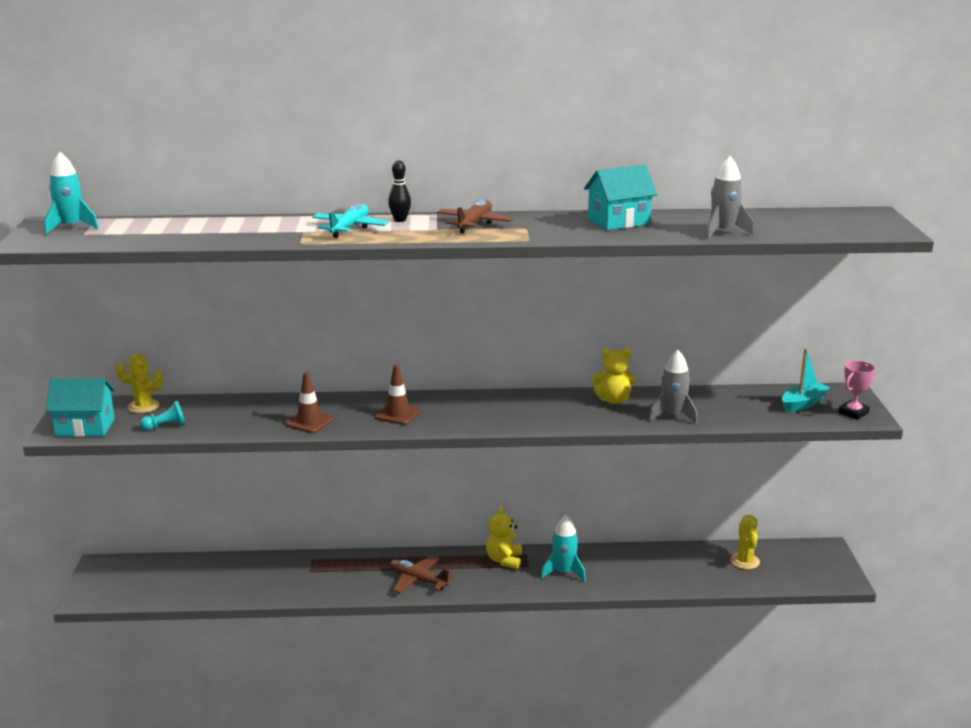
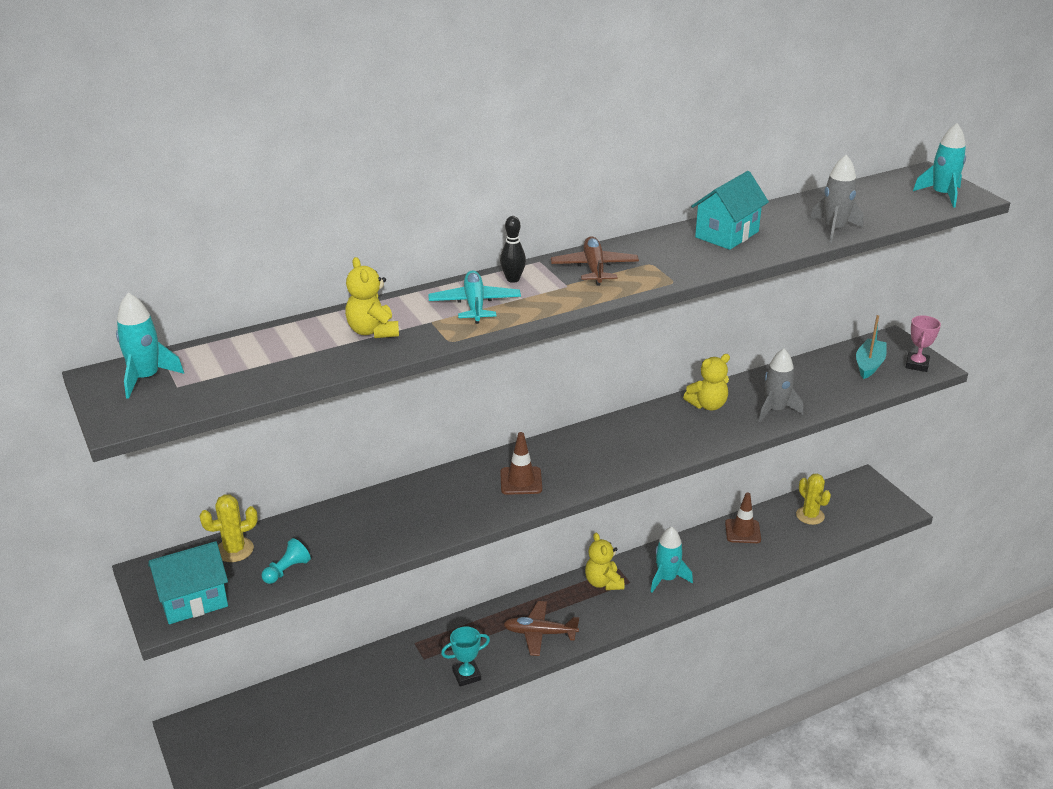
camera: 25 degrees left, 10 degrees up
brown traffic cone [285,372,334,433] -> brown traffic cone moved to [725,492,761,543]
none -> yellow teddy bear [345,257,399,338]
none -> turquoise trophy [441,626,490,687]
none -> turquoise rocket [913,123,966,208]

